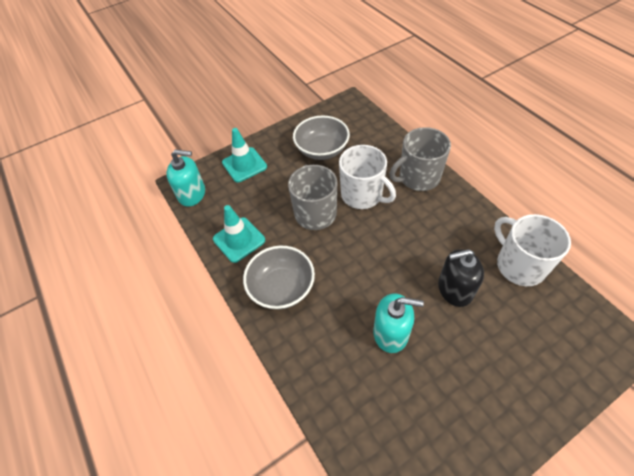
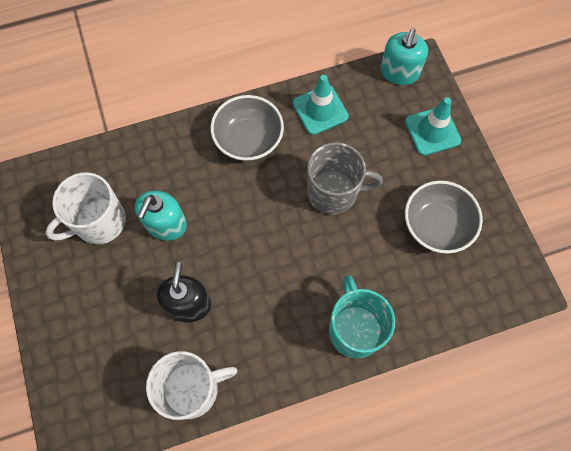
camera: 100 degrees right, 15 degrees up
white mug [339,145,396,209] -> white mug moved to [45,172,126,244]
grey mug [390,127,451,191] -> turquoise mug [329,275,395,359]

